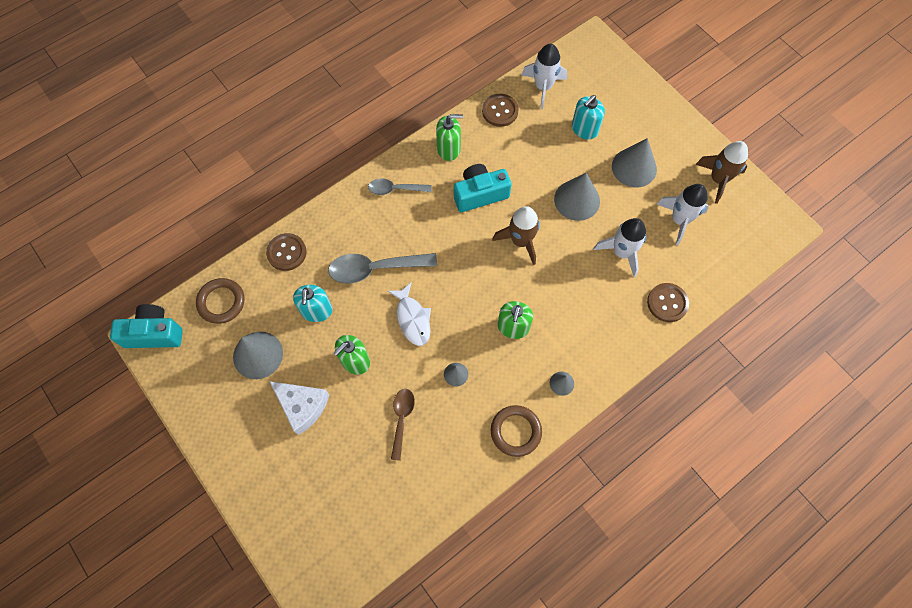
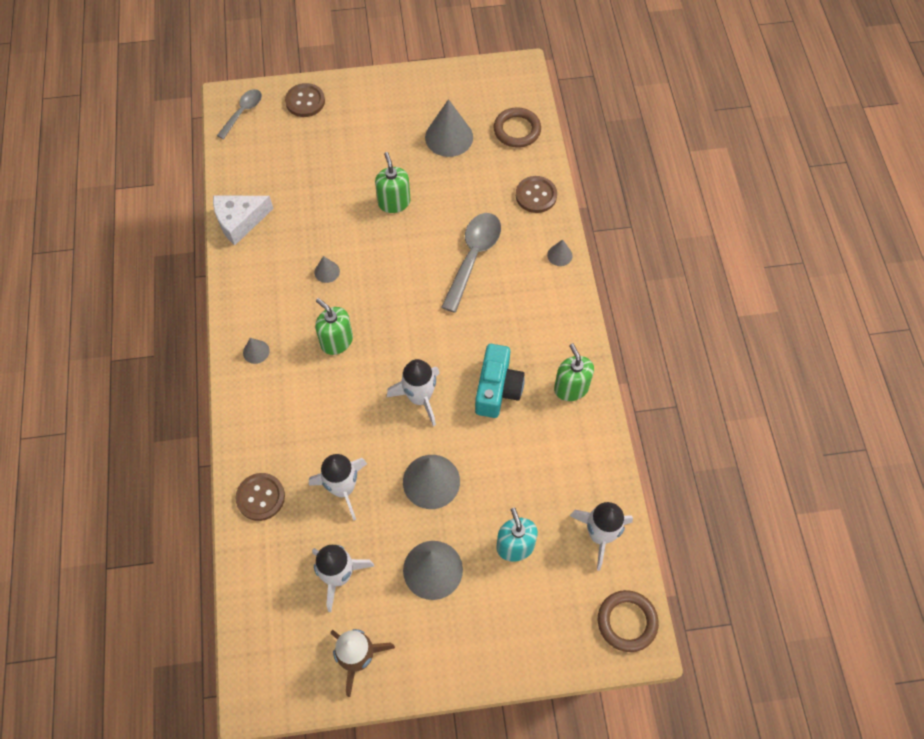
camera: 120 degrees right, 5 degrees down
turquoise camera [110,304,183,348] -> none
white cheese [269,381,329,435] -> white cheese moved to [213,195,274,245]
turquoise soap dispenser [293,285,333,322] -> none
grey spoon [368,178,432,195] -> grey spoon moved to [217,89,262,139]
white fish [388,282,431,346] -> none
brown spoon [391,389,415,461] -> none
green soap dispenser [436,114,463,161] -> green soap dispenser turned 135 degrees clockwise [554,343,594,401]
brown button [482,94,519,127] -> brown button moved to [285,83,325,117]
brown ring [491,405,542,457] -> brown ring moved to [598,590,659,652]
brown rocket [492,206,540,265] -> white rocket [387,359,440,426]
none -> grey cone [547,239,573,266]

